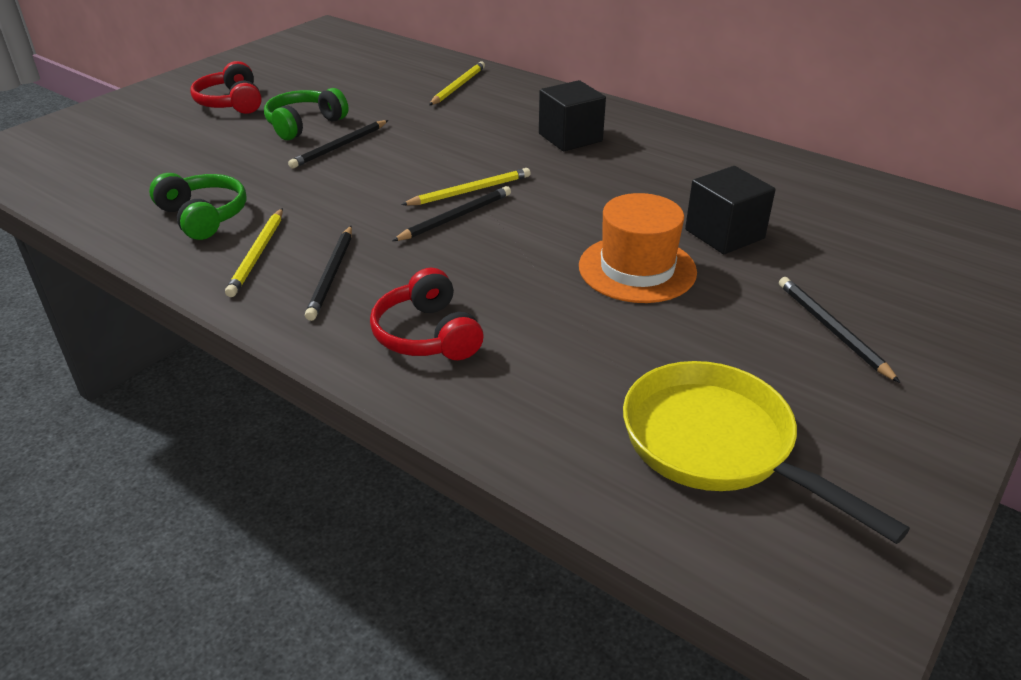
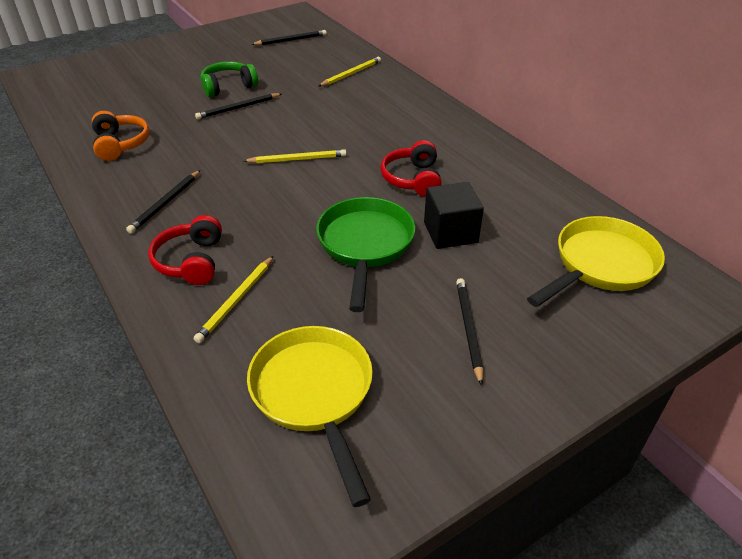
camera: 20 degrees right, 5 degrees up
green headphones [149,173,247,240] -> orange headphones [92,111,150,161]
red headphones [190,61,262,114] -> red headphones moved to [381,140,442,197]
yellow pencil [225,208,283,297] -> yellow pencil moved to [194,256,273,343]
black pencil [392,186,511,241] -> black pencil moved to [251,30,327,46]
black cube [539,80,606,151] -> none
orange hat [579,193,697,303] -> green pan [316,197,415,312]
none -> yellow pan [527,216,665,307]

